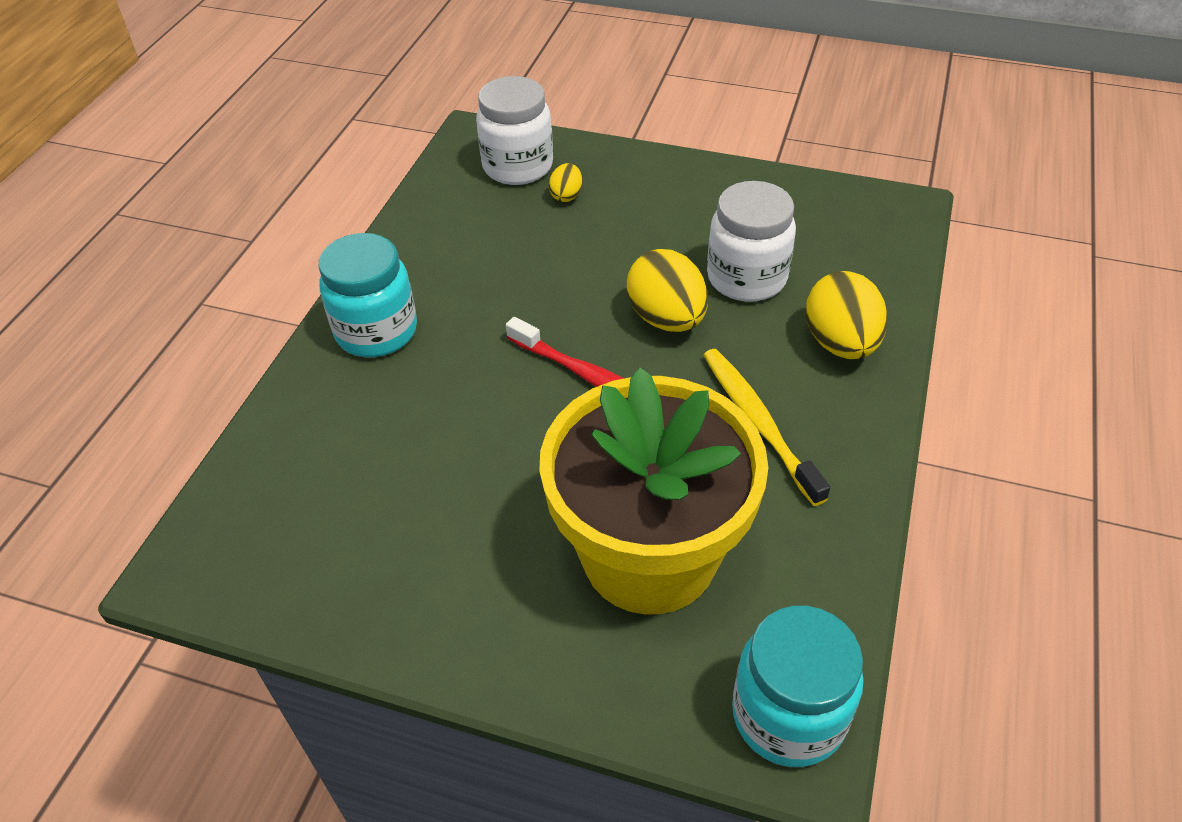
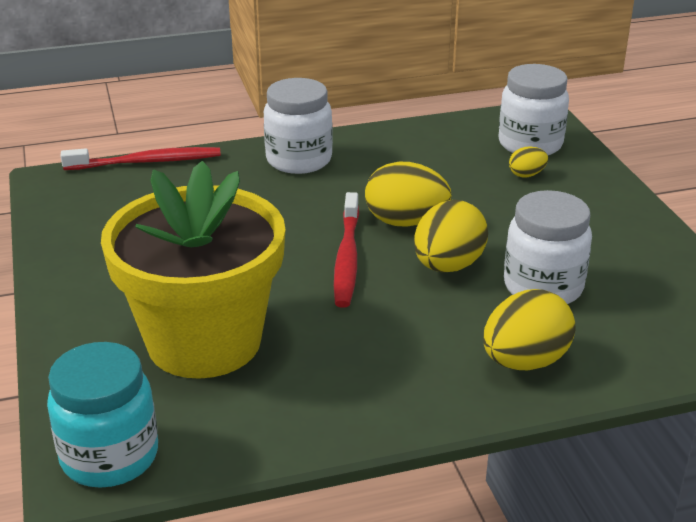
camera: 55 degrees right, 15 degrees down
turquoise jar [319,233,417,357] -> white jar [264,78,333,174]
yellow toothbrush [703,349,830,506] -> none
none -> red toothbrush [61,147,221,170]
none -> yellow egg [365,162,451,227]

